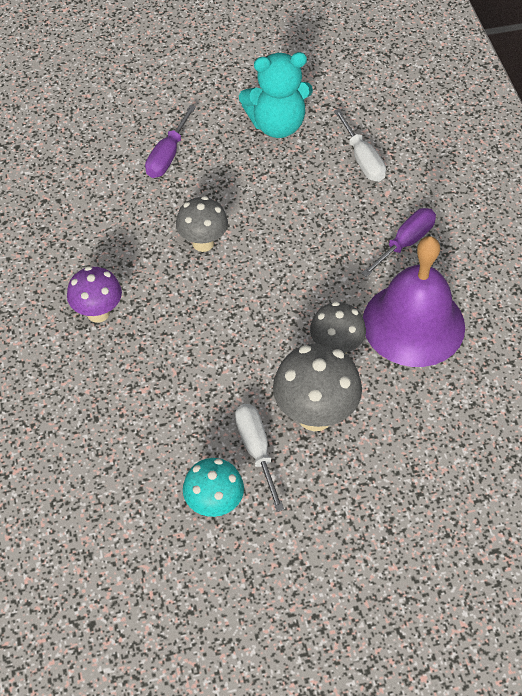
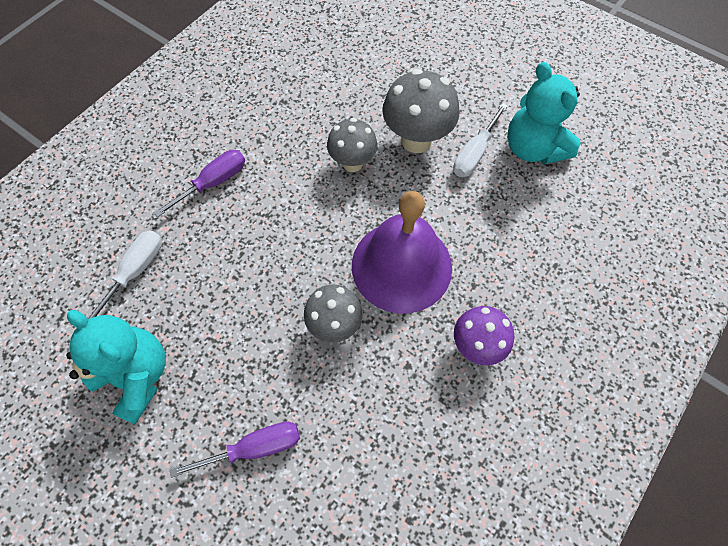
camera: 130 degrees left, 10 degrees up
turquoise mushroom [183,458,244,517] -> turquoise teddy bear [507,62,581,164]
purple screwdriver [361,208,436,277] -> purple screwdriver turned 135 degrees clockwise [154,150,245,217]
purple bell [363,236,465,367] -> purple bell moved to [352,191,452,314]

